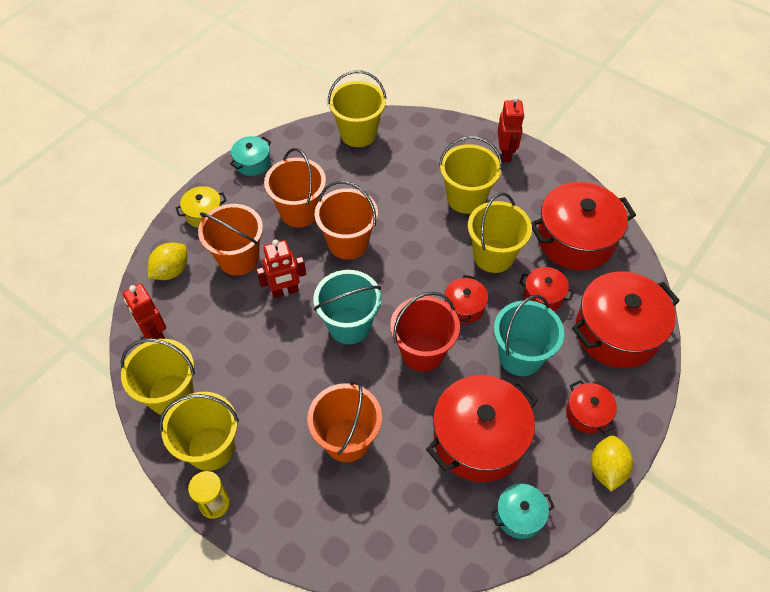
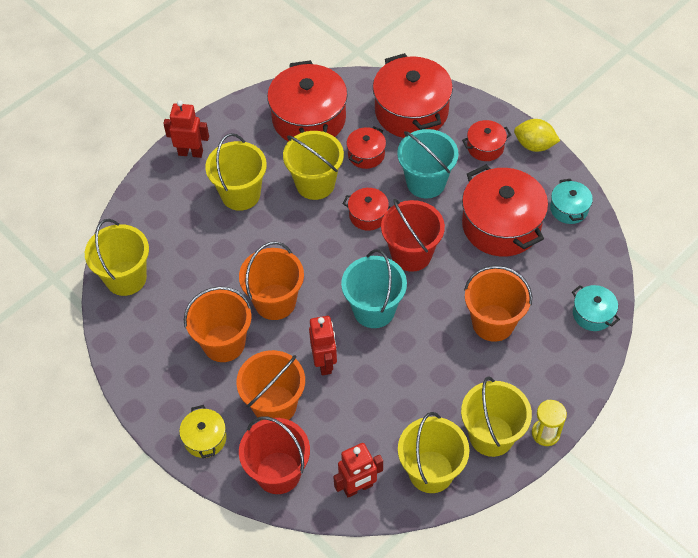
camera: 80 degrees left, 0 degrees up
yellow lemon [148,243,187,280] -> red bucket [239,416,310,494]
turquoise pot [230,136,271,176] -> turquoise pot moved to [572,285,620,331]

